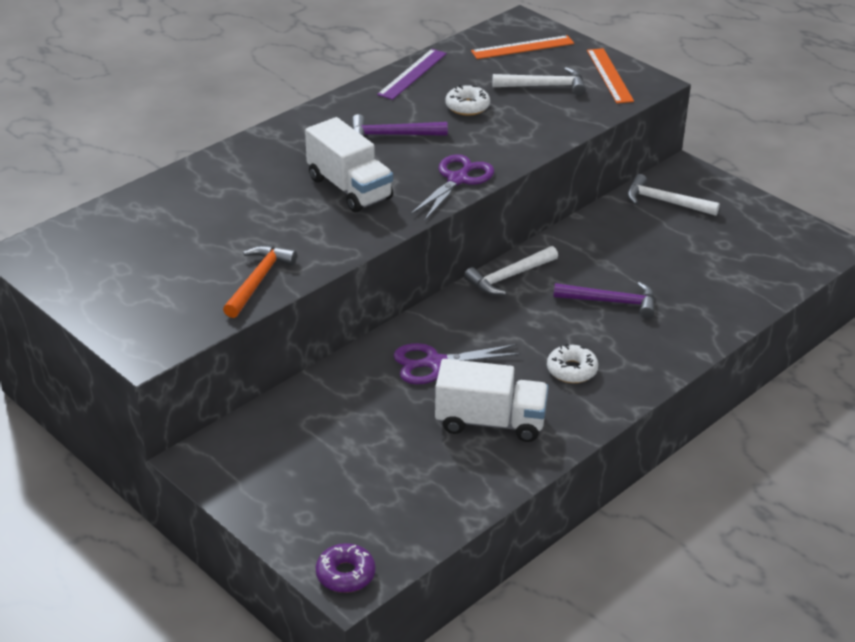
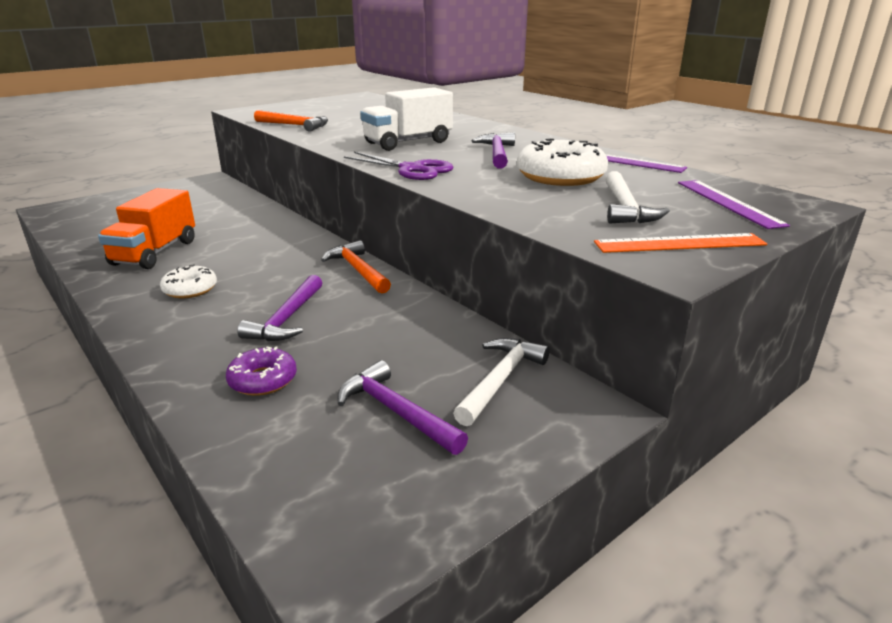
camera: 95 degrees right, 10 degrees down
purple donut [316,543,376,593] -> purple donut moved to [226,346,297,396]
purple scissors [394,343,521,384] -> none
white truck [435,359,549,442] -> orange truck [98,188,195,269]
white donut [445,85,490,116] -> white donut [517,138,608,186], size x1.74
white hammer [464,246,558,295] -> orange hammer [321,240,391,294]
orange ruler [471,35,574,59] -> purple ruler [678,180,790,229]
none -> purple hammer [337,360,468,455]

